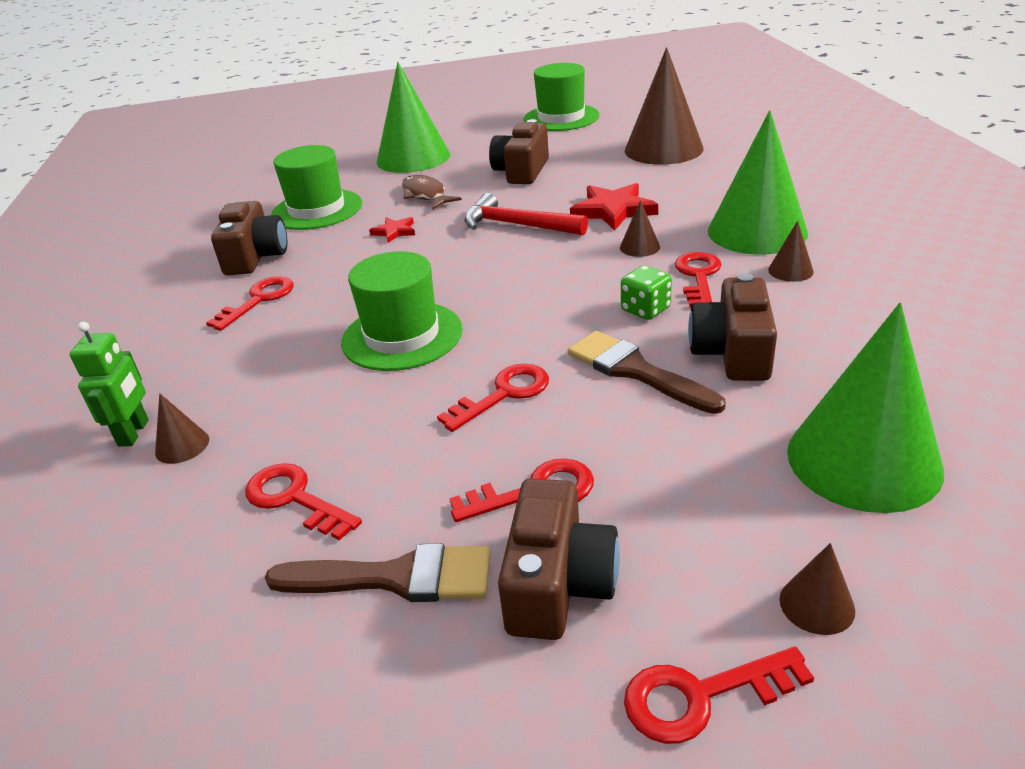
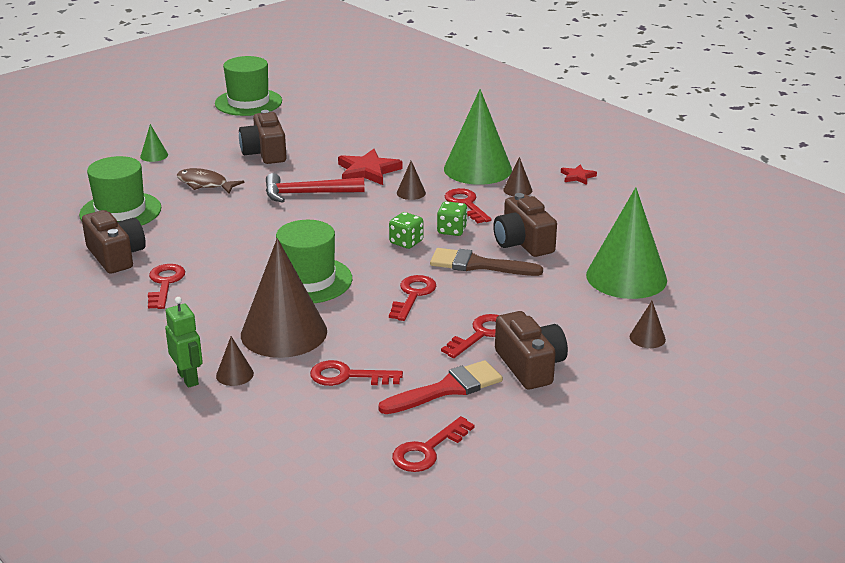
camera: 35 degrees left, 5 degrees down
brown brush [265,543,491,602] -> red brush [378,360,503,414]
red star [369,217,415,243] -> red star moved to [561,164,597,185]
green cone [377,62,450,173] -> green cone [140,124,168,162], size x0.41
red key [624,646,814,744] -> red key moved to [392,416,474,472]
brown cone [625,47,703,165] -> brown cone moved to [241,238,327,358]
none -> green dice [389,212,423,249]

